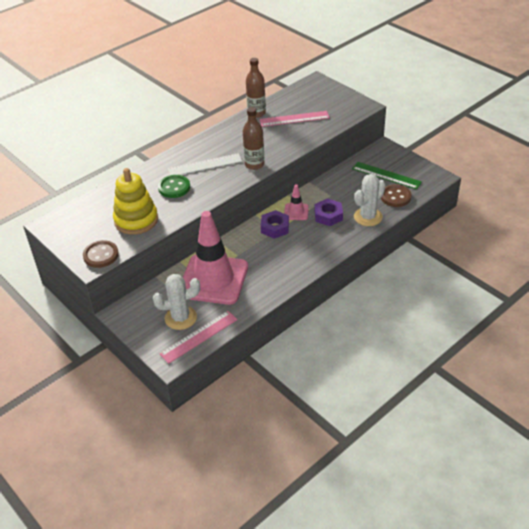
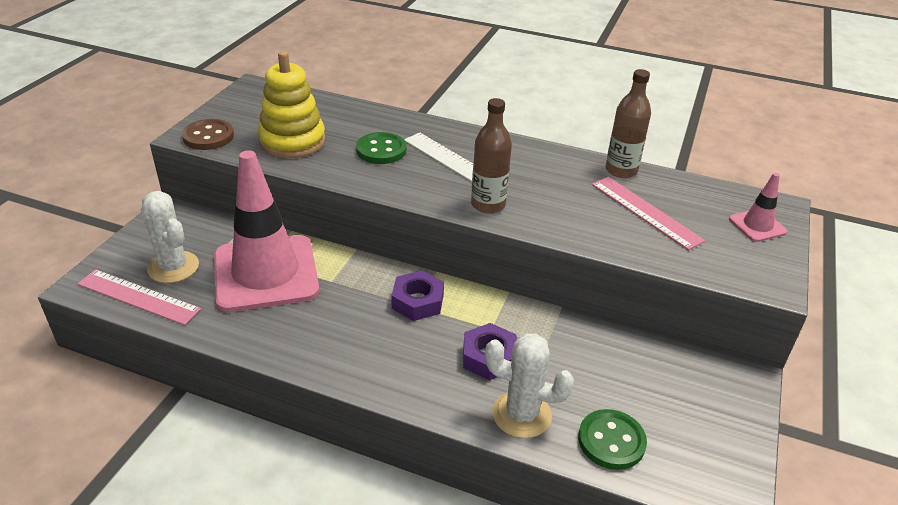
camera: 60 degrees right, 5 degrees down
pink traffic cone [284,184,309,220] -> pink traffic cone moved to [729,173,787,242]
green ruler [352,162,422,189] -> none
brown button [381,185,411,207] -> green button [578,409,647,470]

